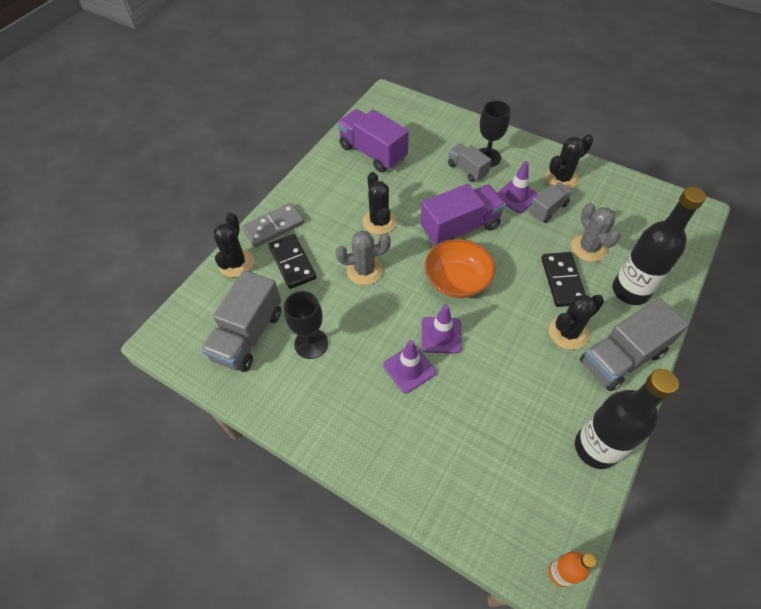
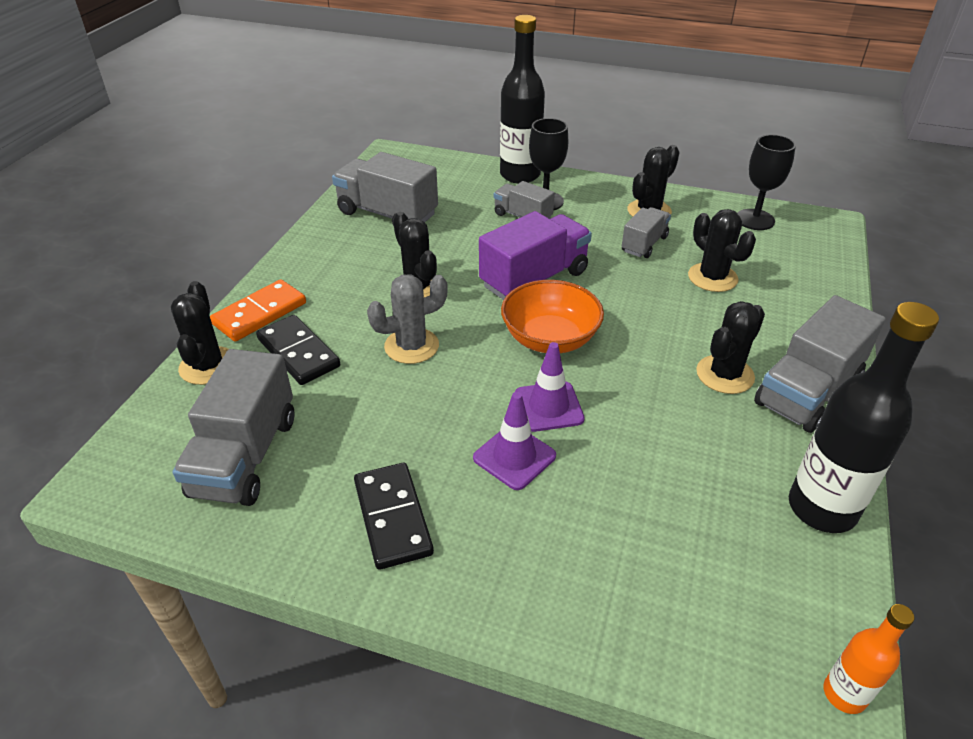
camera: 15 degrees left, 15 degrees down
grey domino [242,203,304,247] -> orange domino [210,279,306,342]
black goblet [284,291,328,359] -> black goblet moved to [738,135,796,230]
purple truck [337,109,409,172] -> grey truck [332,152,438,226]
purple traffic cone [497,161,539,213] -> none
black domino [541,252,585,307] -> black domino moved to [354,463,434,570]
grey cactus [571,203,621,262] -> black cactus [688,209,756,292]
black bottle [612,187,706,305] -> black bottle moved to [500,15,545,184]

